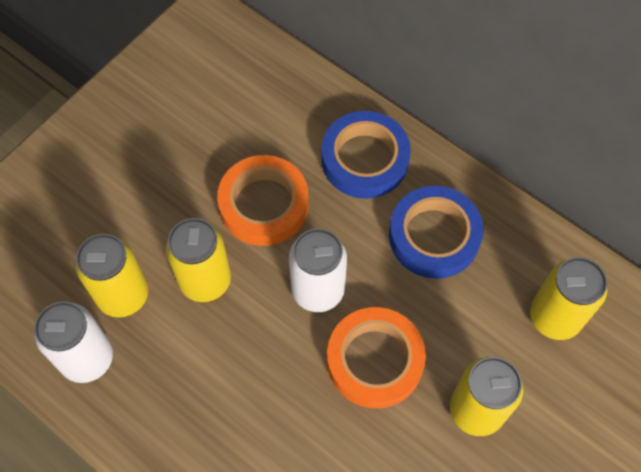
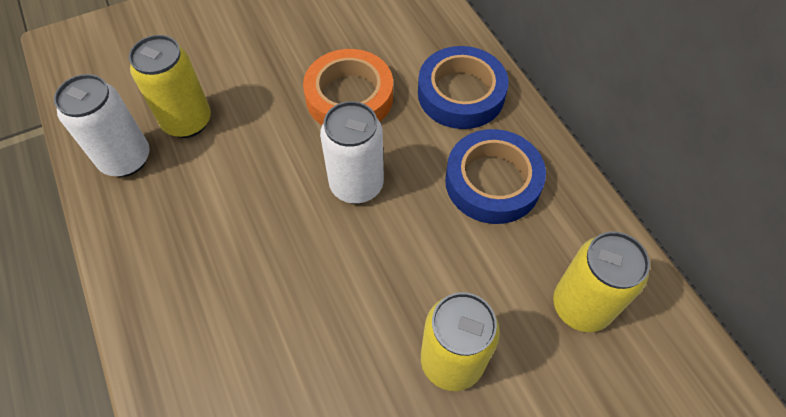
camera: 25 degrees right, 5 degrees down
yellow can [166,218,231,302] -> none
orange tape [327,307,426,408] -> none

